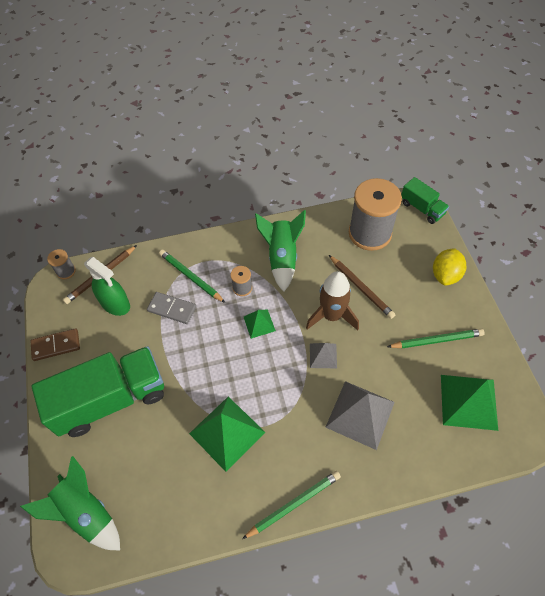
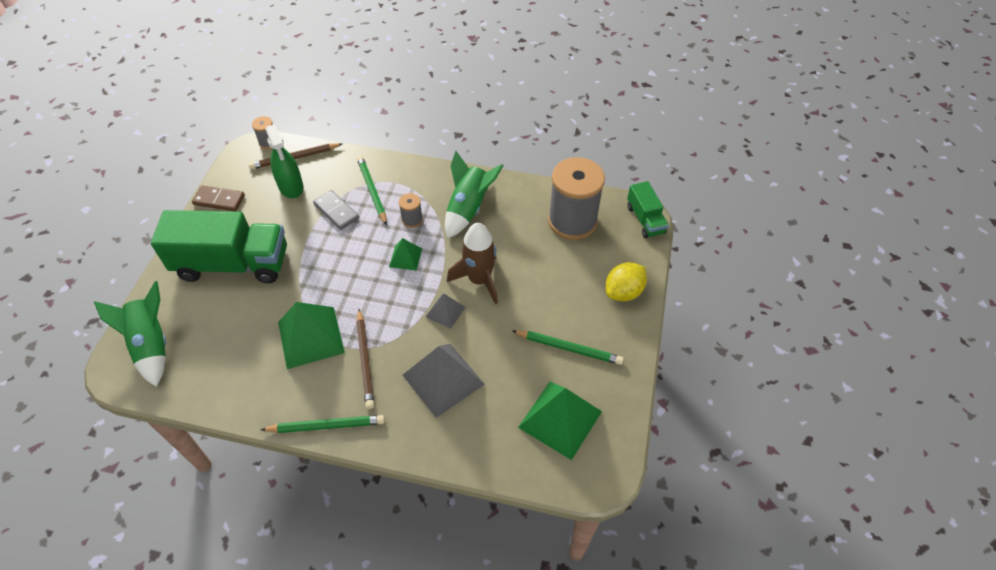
camera: 25 degrees right, 5 degrees down
brown pencil [329,255,395,319] -> brown pencil moved to [356,309,374,409]

